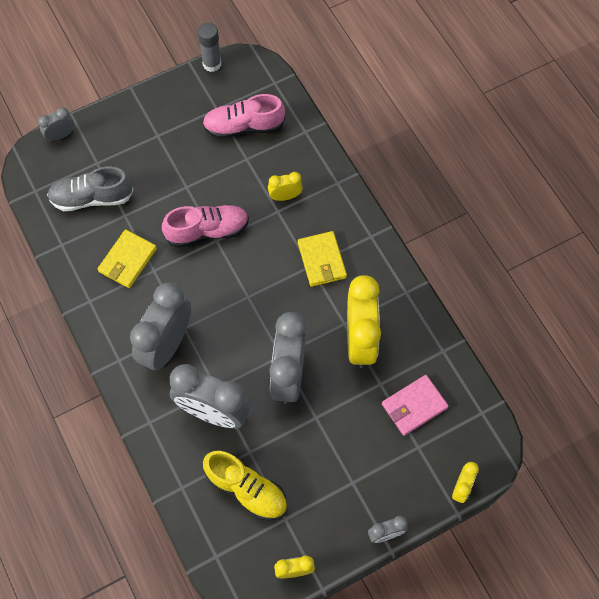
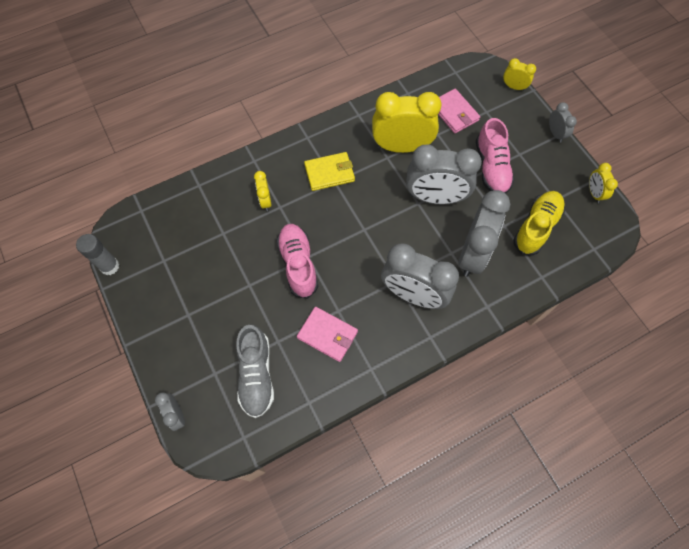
camera: 90 degrees left, 0 degrees up
yellow wallet [98,229,157,288] -> pink wallet [297,307,358,362]
pink shoe [202,94,285,138] -> pink shoe moved to [476,118,515,194]

